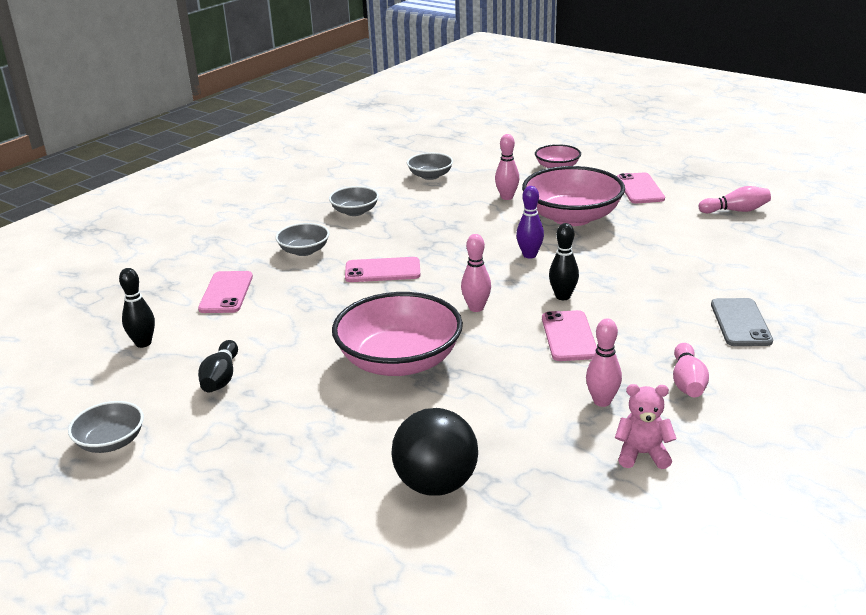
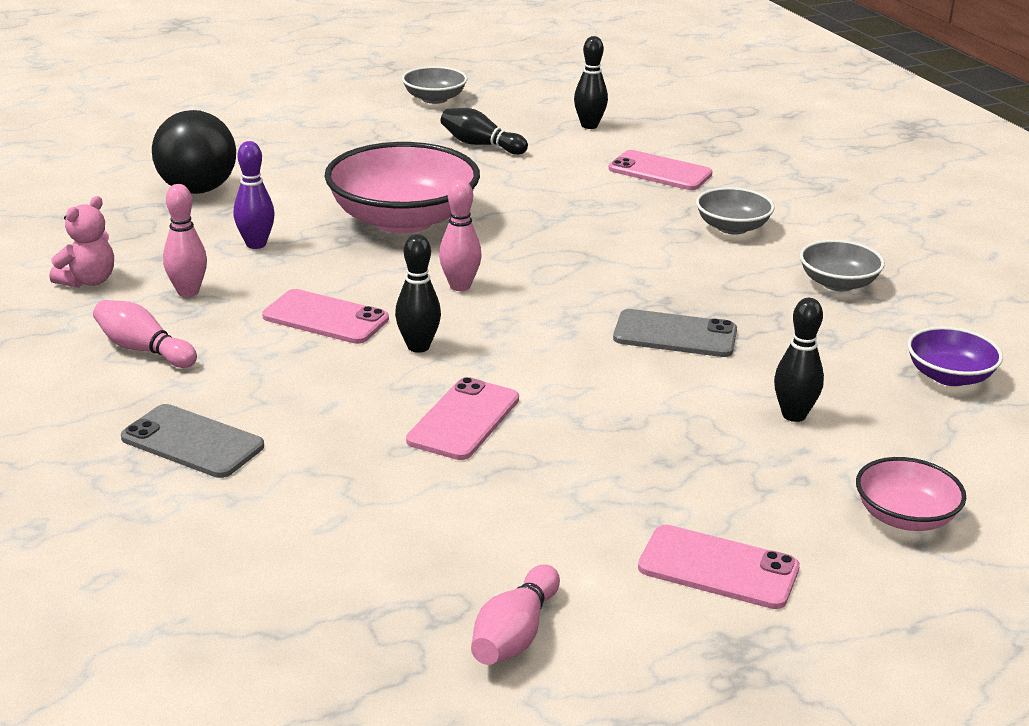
camera: 115 degrees right, 0 degrees up
pink phone [345,257,421,282] -> pink phone moved to [406,377,519,460]
grey bowl [407,153,453,180] -> purple bowl [907,326,1003,386]
pink bowling pin [495,134,519,200] -> black bowling pin [774,298,824,422]
purple bowling pin [516,186,544,259] -> purple bowling pin moved to [234,141,275,249]
pink bowl [522,166,625,226] -> none
none -> grey phone [613,309,737,357]

